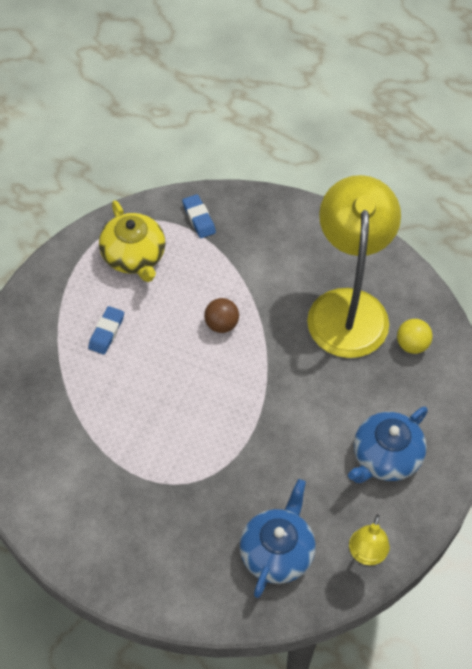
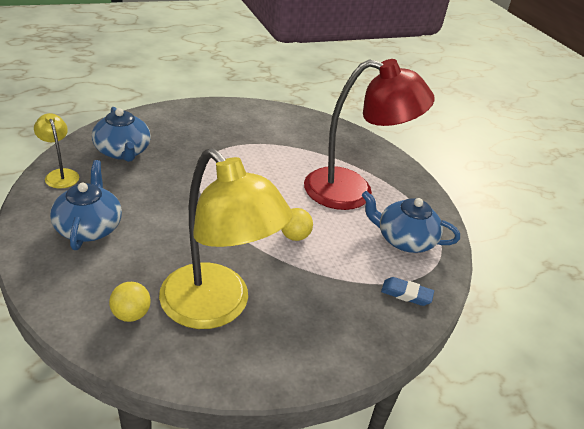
camera: 130 degrees right, 20 degrees down
blue eraser [88,306,124,355] -> red lamp [304,59,435,210]
yellow teapot [99,200,166,282] -> blue teapot [361,191,460,253]
brown ball [204,298,239,333] -> yellow ball [281,208,313,241]

